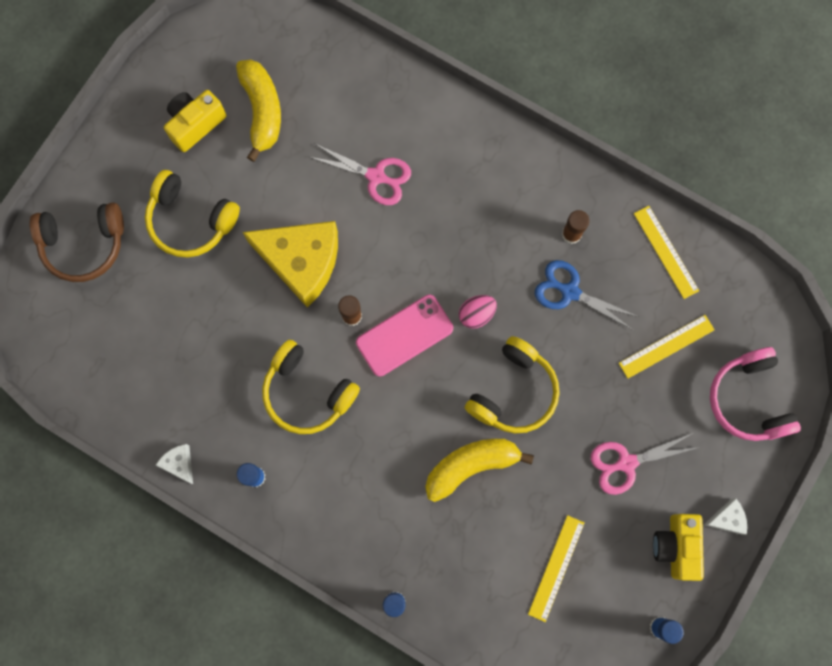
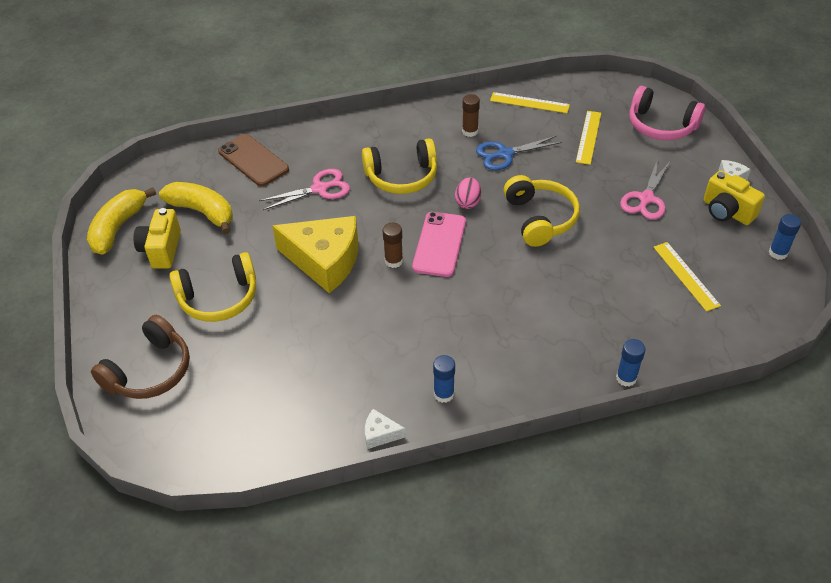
camera: 45 degrees left, 30 degrees down
yellow cheese [242,221,338,308] -> yellow cheese turned 45 degrees clockwise [272,216,358,293]
yellow headphones [262,340,360,434] -> yellow headphones moved to [362,138,437,194]
yellow banana [425,439,534,502] -> yellow banana moved to [87,187,156,255]
none -> brown phone [218,134,289,186]

